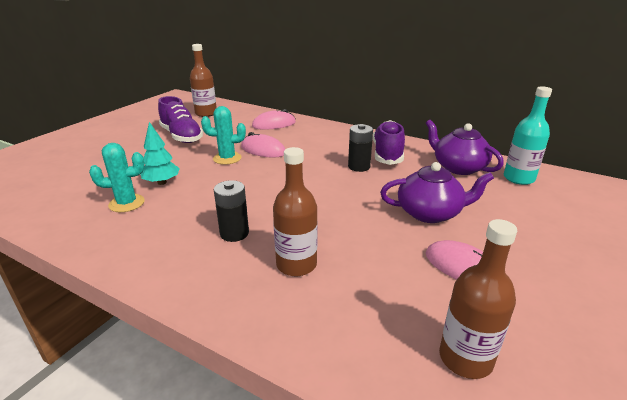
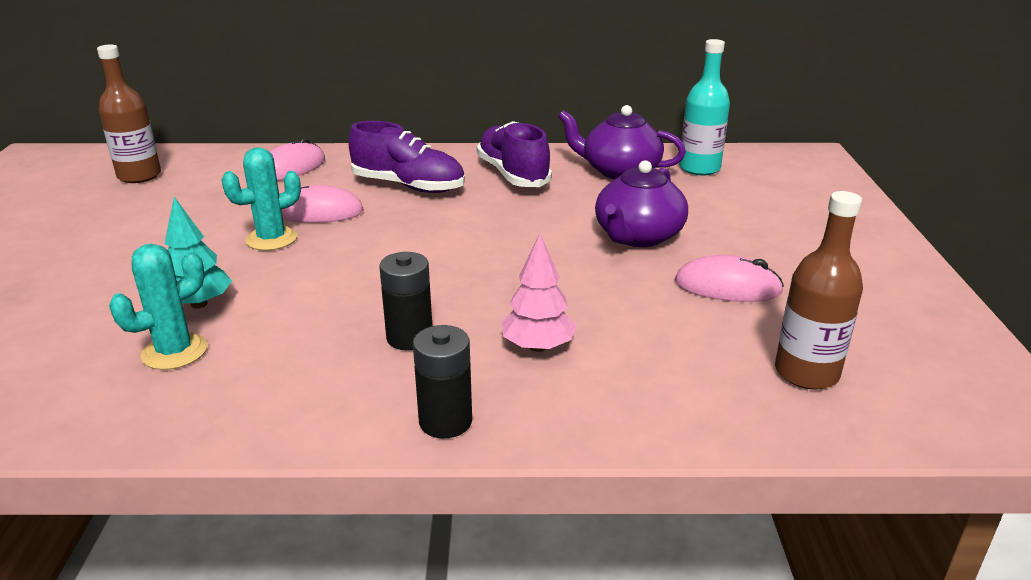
camera: 30 degrees left, 0 degrees up
purple shoe [158,96,203,143] -> purple shoe moved to [348,121,465,193]
brown bottle [273,147,318,276] -> pink tree [501,234,577,352]
black battery [348,124,373,172] -> black battery moved to [413,325,472,438]
purple teapot [380,162,494,223] -> purple teapot turned 150 degrees clockwise [595,160,688,247]

